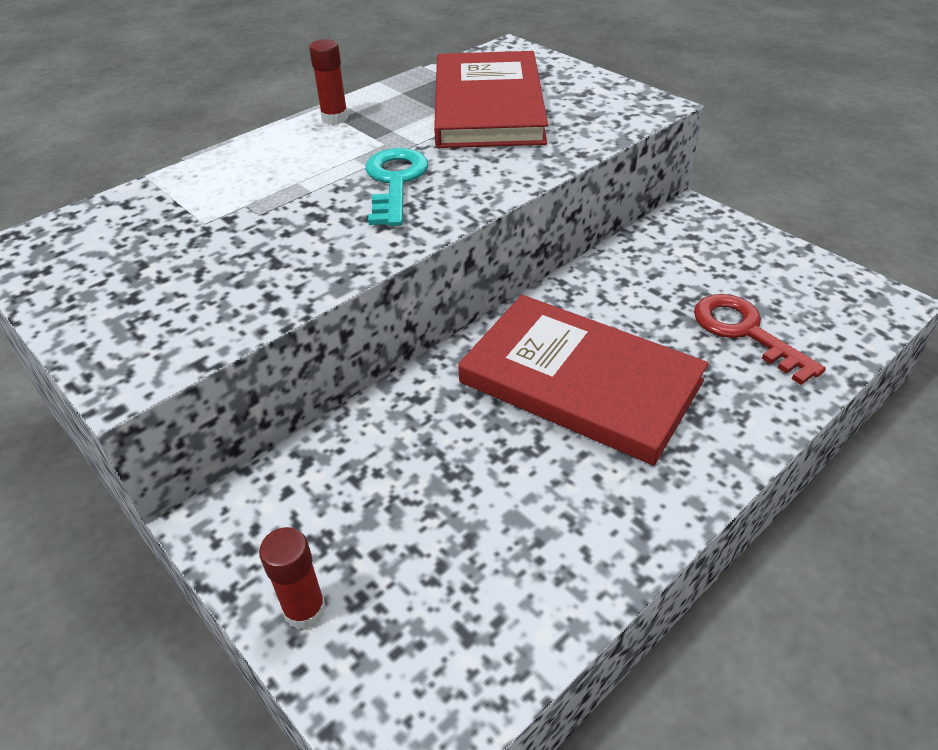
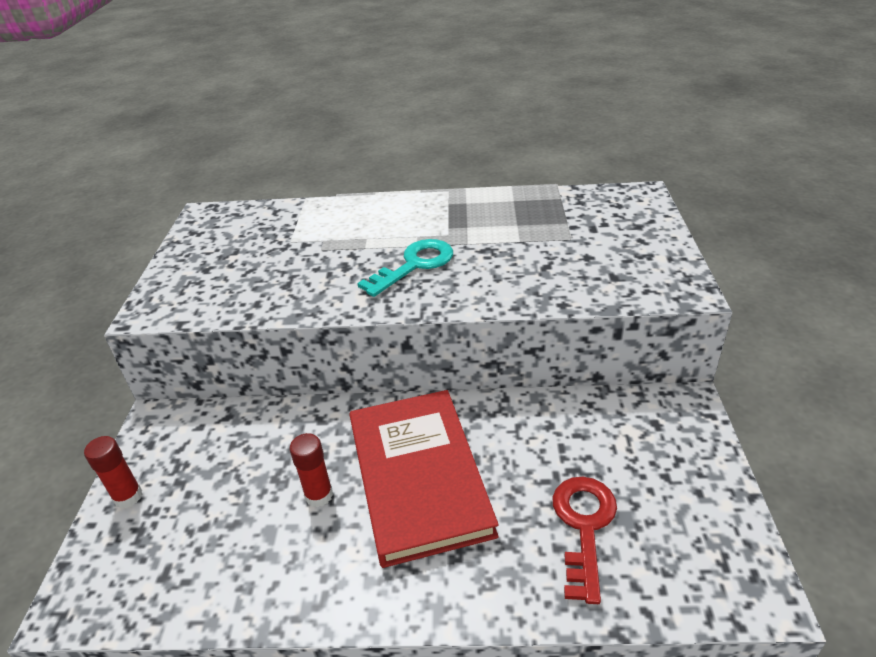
camera: 45 degrees right, 5 degrees down
red glue stick [309,39,348,124] -> red glue stick moved to [290,433,333,507]
red book [434,51,548,148] -> none

